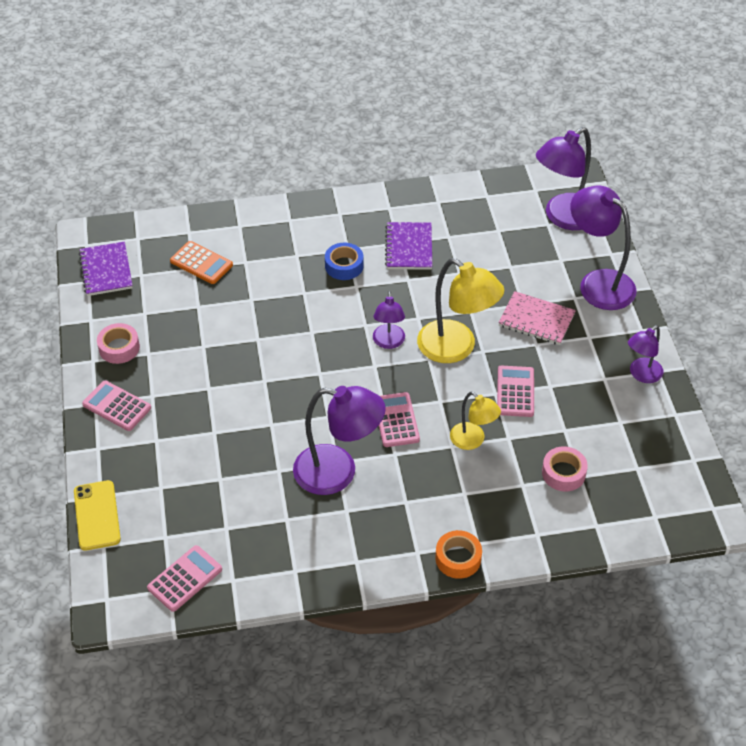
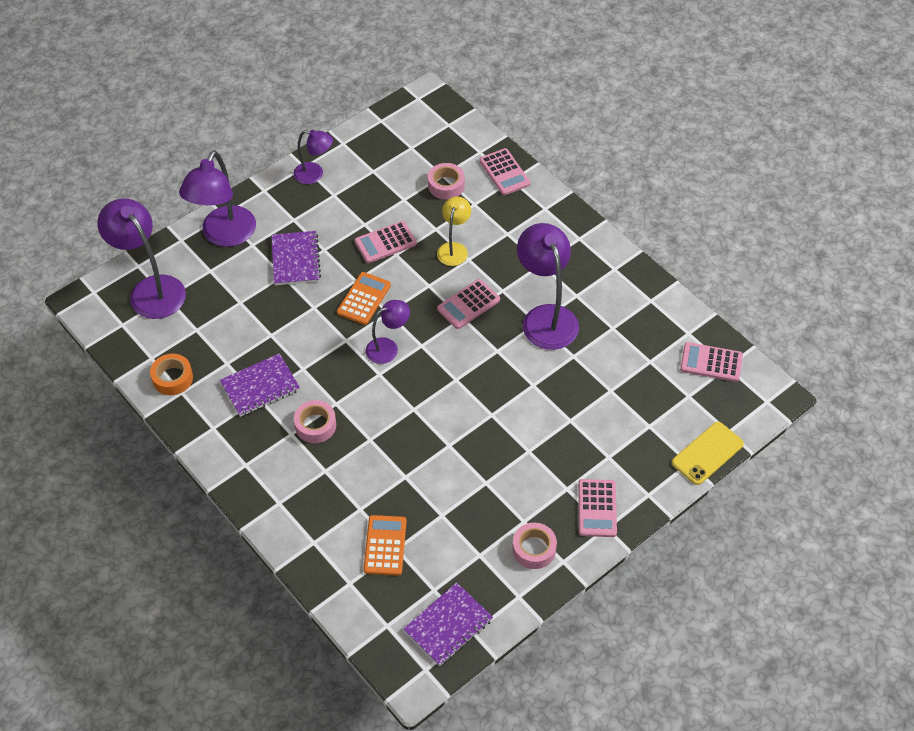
camera: 120 degrees left, 5 degrees up
blue tape [325,243,363,280] -> pink tape [294,400,336,443]
yellow lamp [417,258,504,363] -> orange calculator [337,272,391,325]
orange tape [435,530,482,579] -> orange tape moved to [150,354,193,395]
pink notebook [498,291,576,345] -> purple notebook [271,231,321,285]
purple lamp [536,127,591,230] -> purple lamp turned 150 degrees counterclockwise [97,199,186,319]
none -> pink calculator [479,148,530,195]

